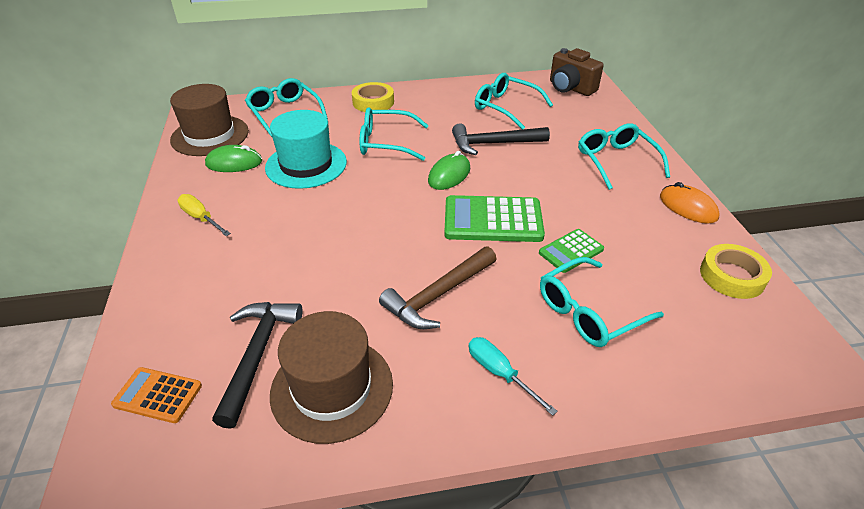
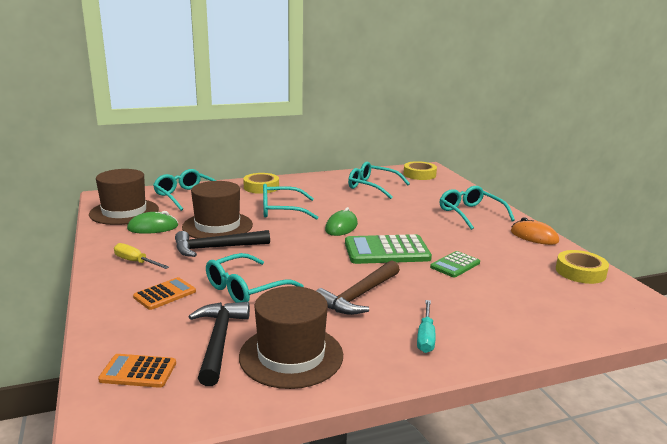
camera: 10 degrees left, 20 degrees down
turquoise hat [265,110,347,189] -> brown hat [182,181,253,239]
black hammer [452,123,550,155] -> black hammer moved to [175,230,270,257]
turquoise screwdriver [469,337,558,416] -> turquoise screwdriver turned 120 degrees counterclockwise [417,300,436,353]
turquoise glasses [540,257,664,347] -> turquoise glasses moved to [206,253,303,303]
brown camera [550,48,604,96] -> yellow tape [403,161,437,180]
none -> orange calculator [133,277,196,310]

